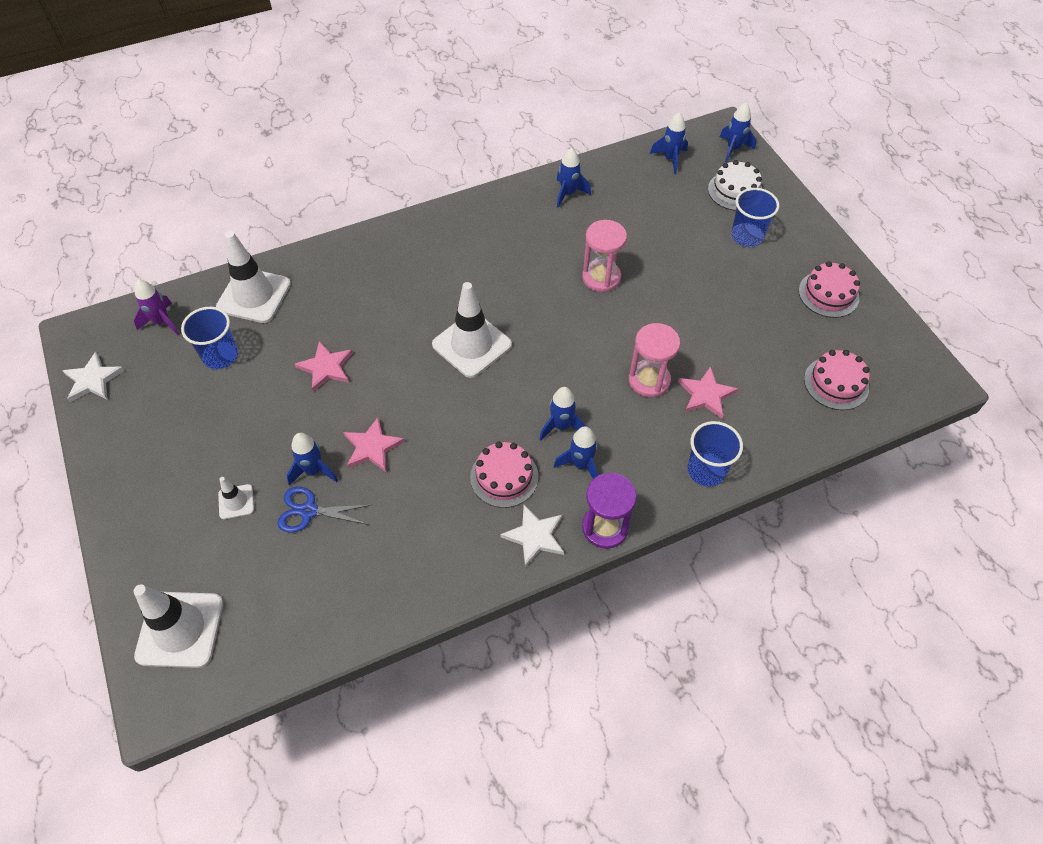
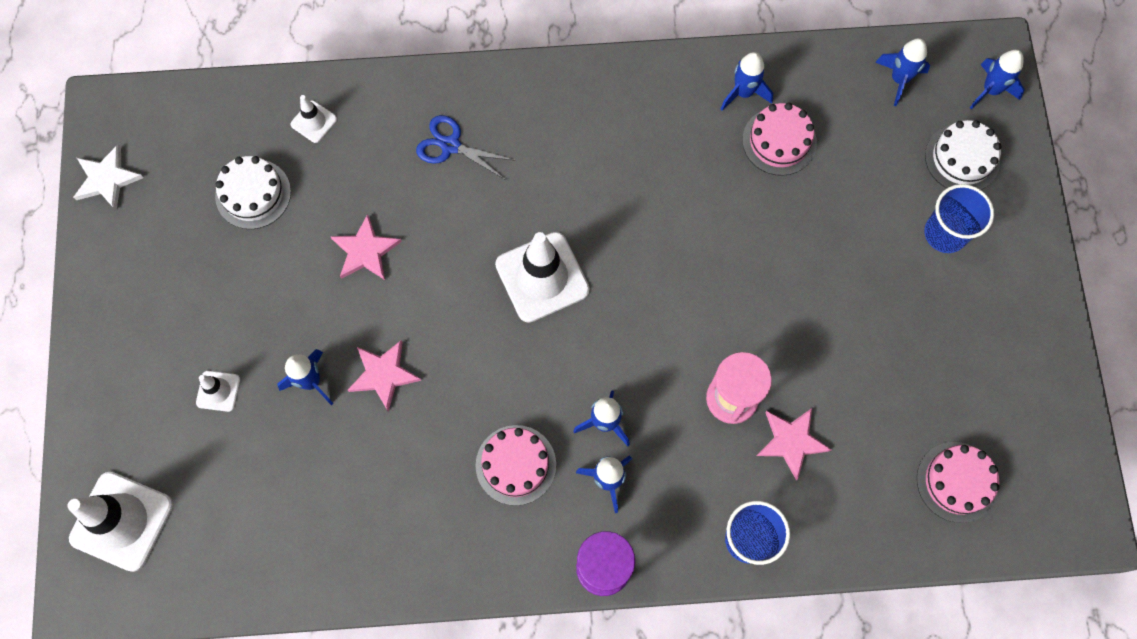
camera: 20 degrees right, 15 degrees up
purple rocket [133,279,179,335] -> none
blue cup [181,307,238,369] -> white cake [215,156,291,229]
white traffic cone [216,231,291,323] -> white traffic cone [290,95,337,143], size x0.49
blue scissors [277,487,370,533] -> blue scissors moved to [416,115,516,179]
white star [501,505,564,567] -> none
pink hourglass [582,220,627,292] -> none
pink cake [799,261,860,318] -> pink cake moved to [742,103,817,176]

